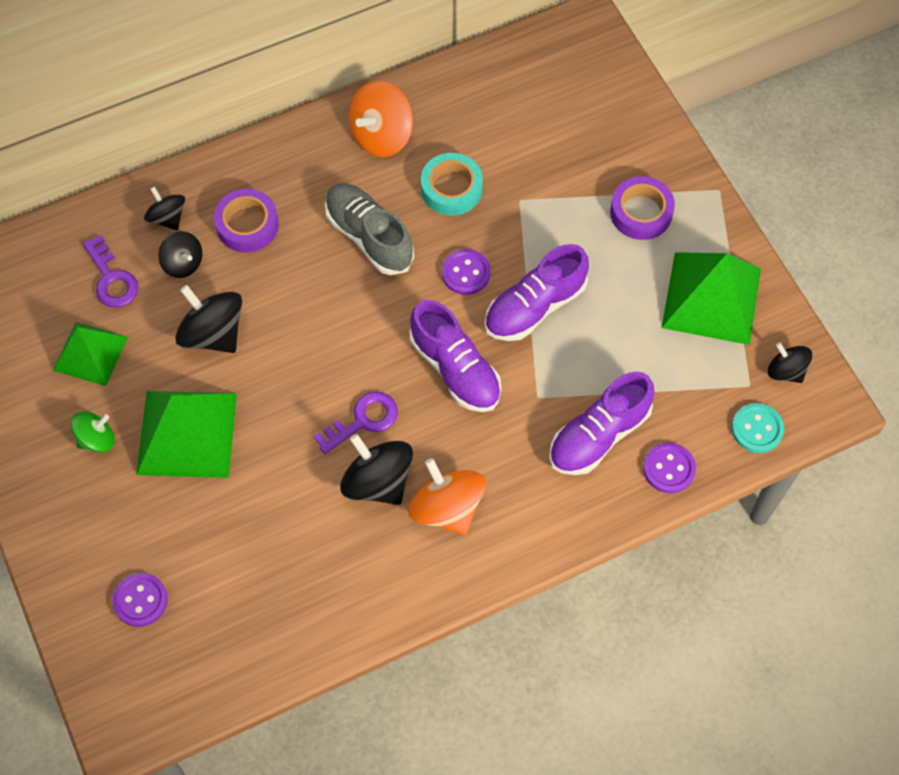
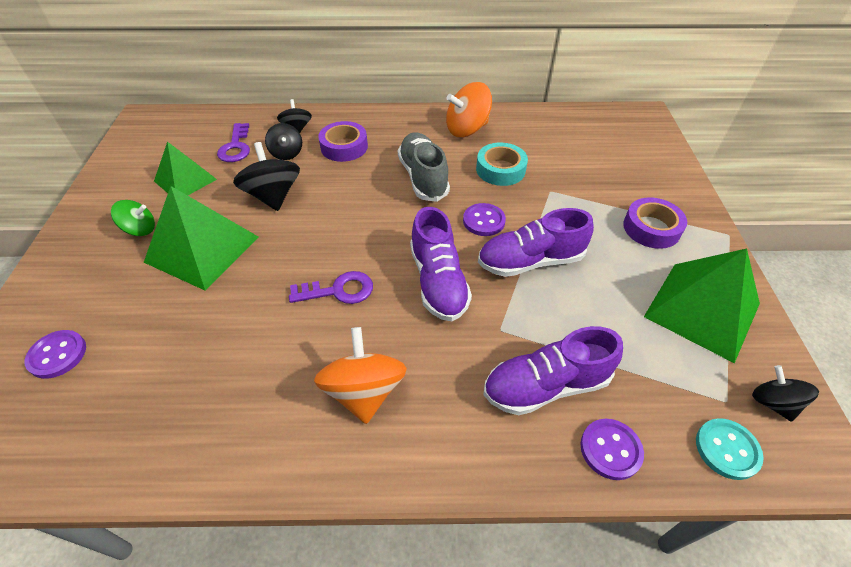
camera: 25 degrees right, 15 degrees down
black spinning top [340,434,413,505] -> none

